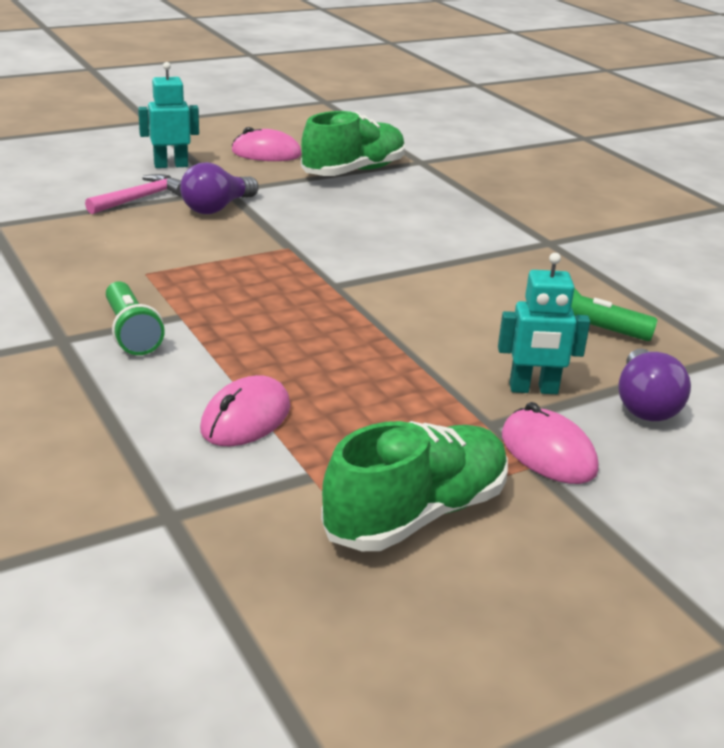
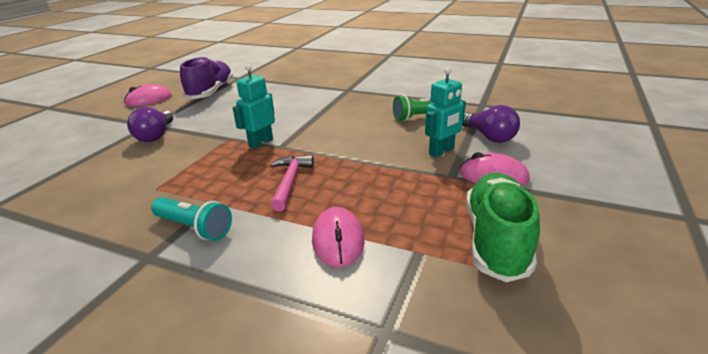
camera: 35 degrees left, 0 degrees up
pink hammer [85,174,181,214] -> pink hammer moved to [270,155,314,211]
green flashlight [106,281,165,355] -> turquoise flashlight [151,197,232,241]
turquoise robot [138,62,199,168] -> turquoise robot moved to [233,64,275,149]
green shoe [301,111,405,176] -> purple shoe [180,56,233,99]

